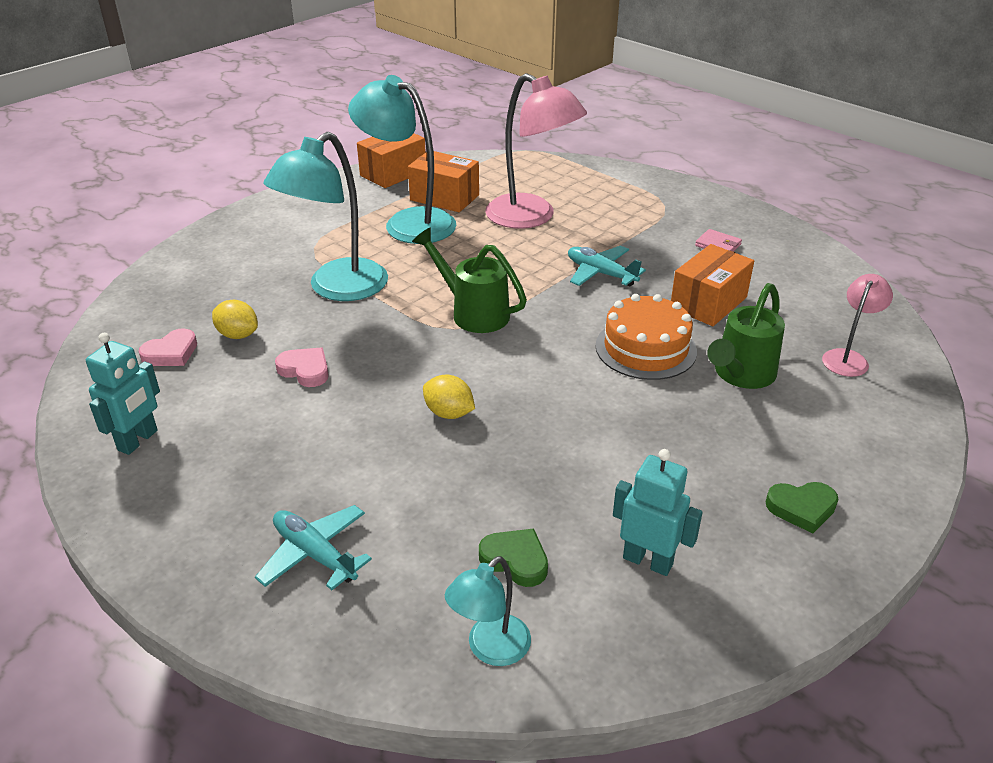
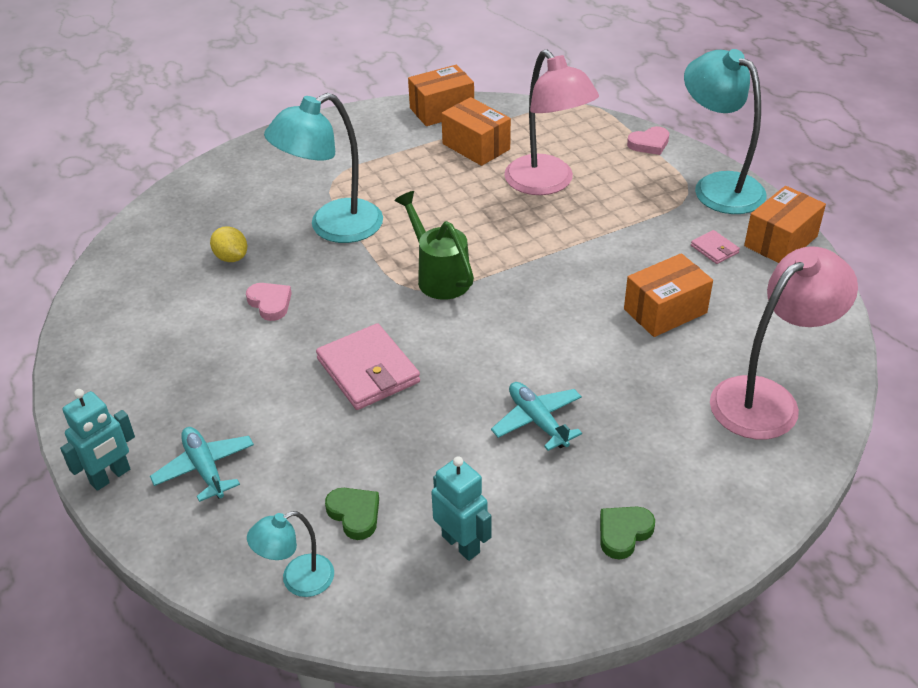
camera: 20 degrees right, 5 degrees up
turquoise robot [86,333,160,455] -> turquoise robot moved to [60,389,135,491]
pink heart [138,328,197,366] -> pink heart moved to [627,126,669,155]
turquoise lamp [348,75,456,244] -> turquoise lamp moved to [684,49,767,214]
yellow lemon [423,375,475,419] -> pink wallet [316,323,420,410]
turquoise plane [568,245,646,286] -> turquoise plane moved to [491,382,582,451]
orange cake [595,294,697,380] -> none
green watering can [707,283,785,389] -> none
green heart [766,482,839,533] -> green heart turned 120 degrees clockwise [600,506,655,559]
pink lamp [822,274,893,377] -> pink lamp [710,246,858,439], size x1.93
none -> orange box [744,186,826,263]

